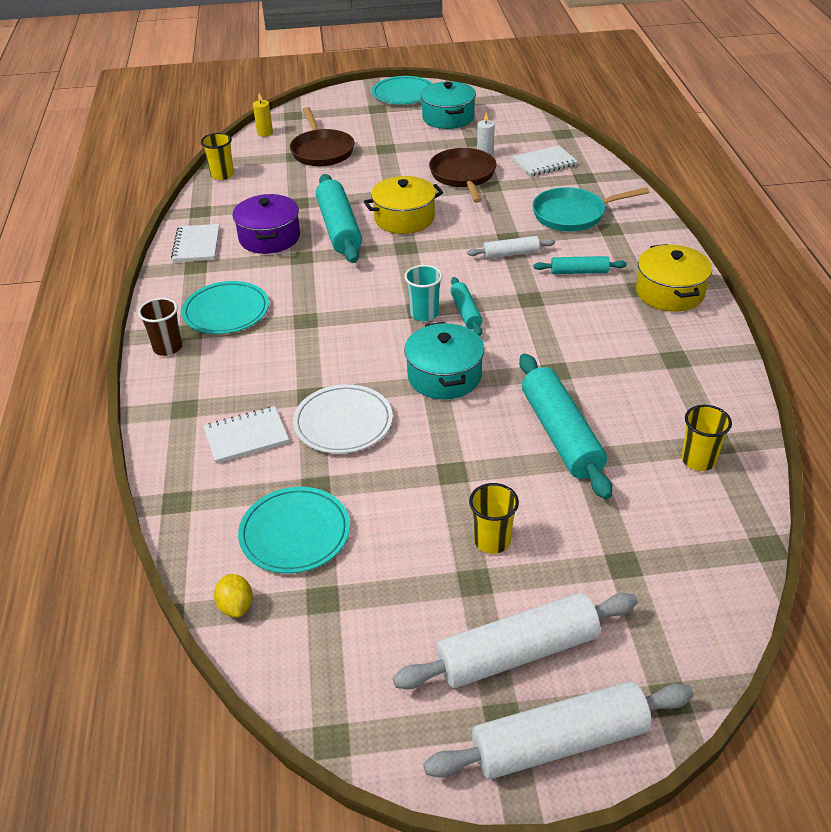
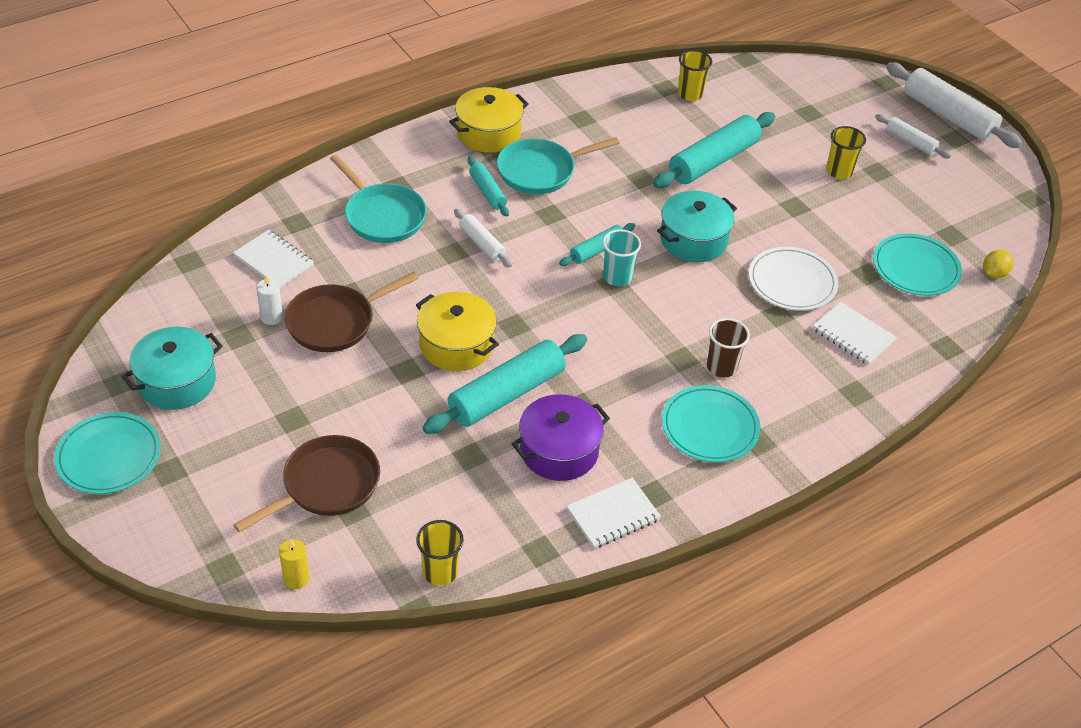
camera: 120 degrees left, 5 degrees up
brown cup [138,298,182,356] -> brown cup moved to [707,318,750,377]
white rolling pin [393,593,637,690] -> white rolling pin [875,114,951,158], size x0.53
none -> turquoise pan [497,137,619,194]

